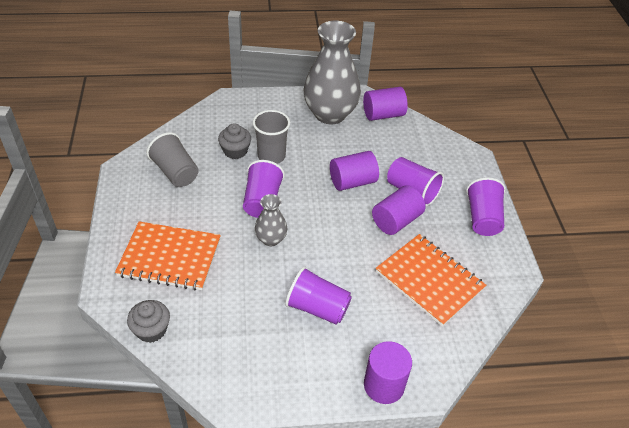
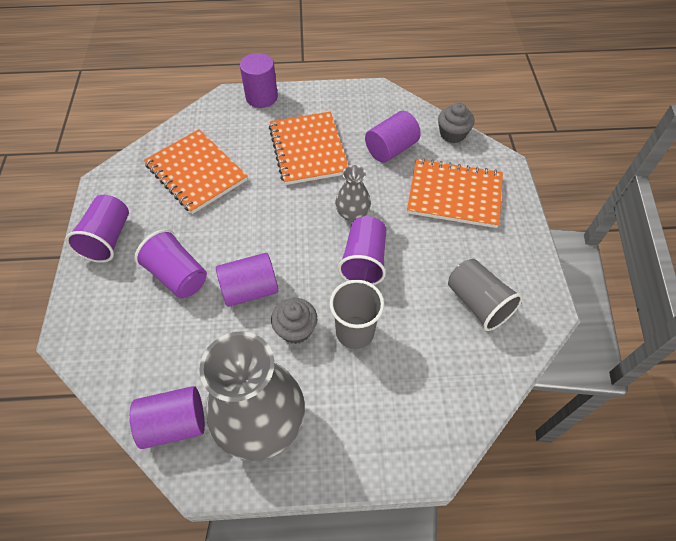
camera: 175 degrees left, 10 degrees up
grey cupcake [218,123,251,159] -> grey cupcake moved to [271,298,317,344]
purple cup [285,266,352,325] -> orange notebook [269,112,348,185]
purple cylinder [372,185,425,235] -> purple cylinder moved to [365,111,421,163]

